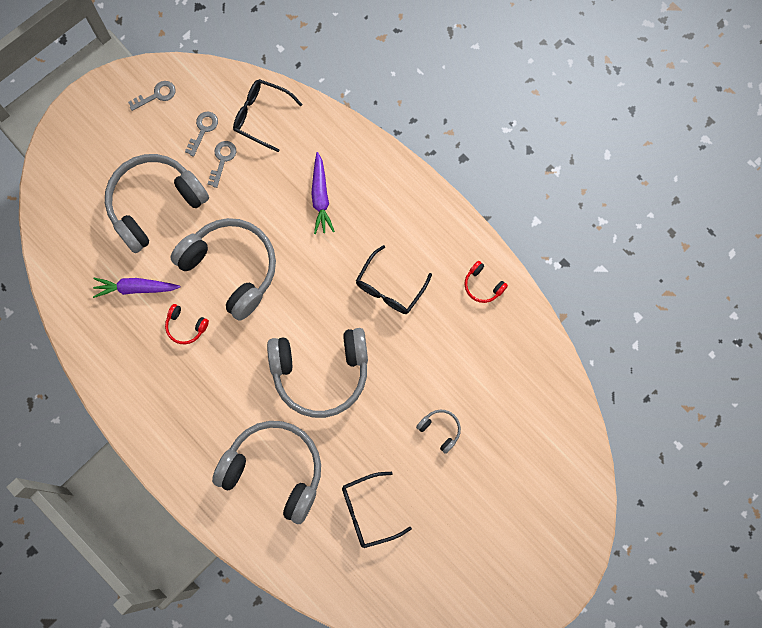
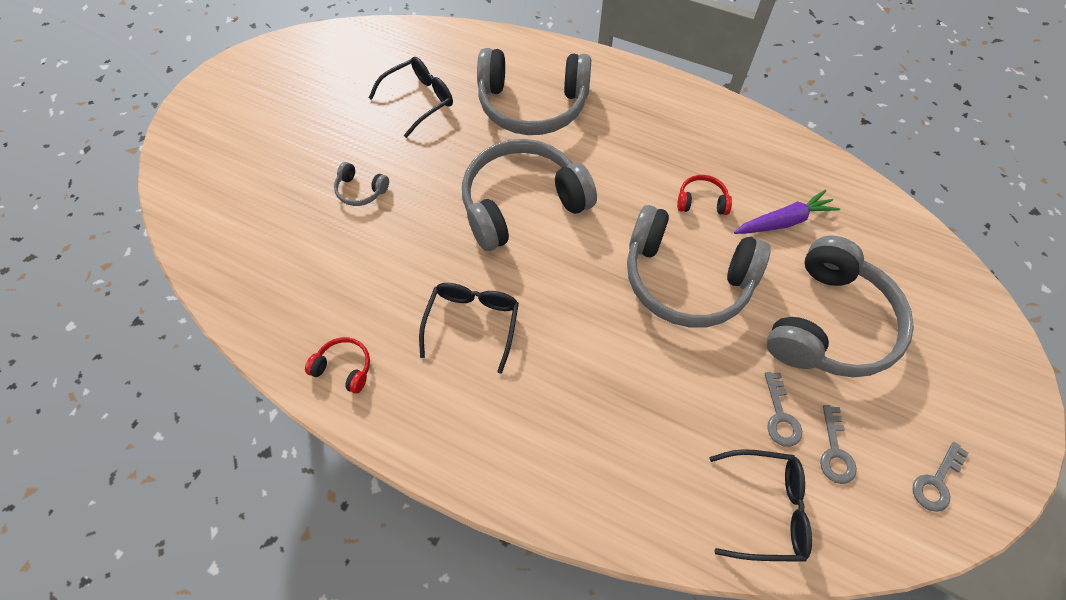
camera: 160 degrees right, 15 degrees down
purple carrot [311,152,335,234] -> none

